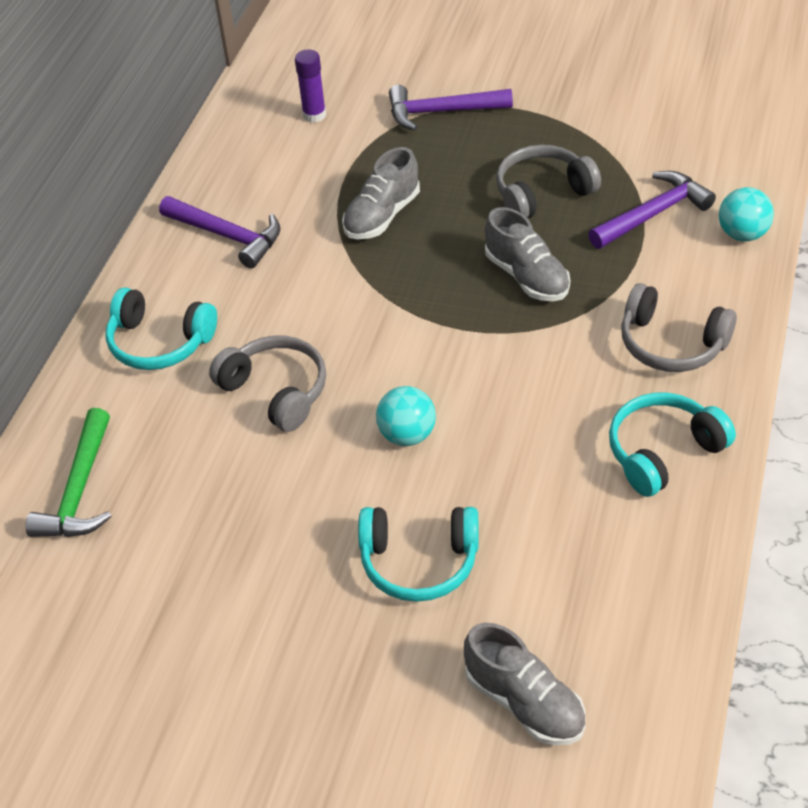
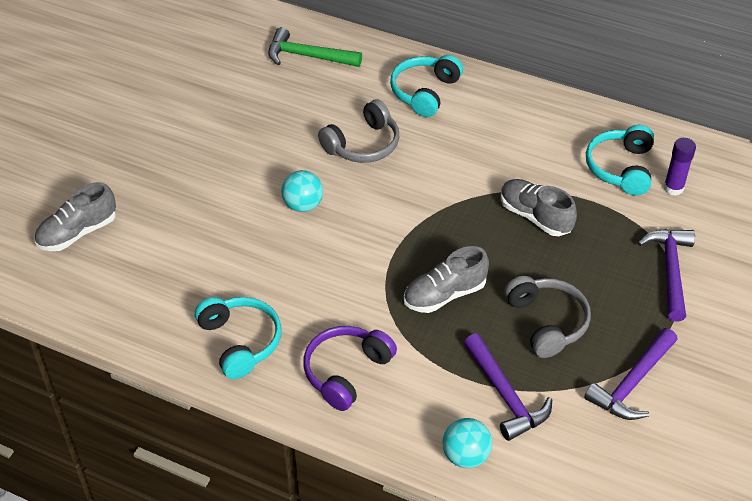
camera: 95 degrees right, 0 degrees up
purple hammer [159,196,281,268] -> purple hammer moved to [584,328,678,420]
turquoise headphones [358,507,479,602] -> turquoise headphones moved to [586,125,654,196]
grey headphones [621,283,737,372] -> purple headphones [303,326,397,411]

